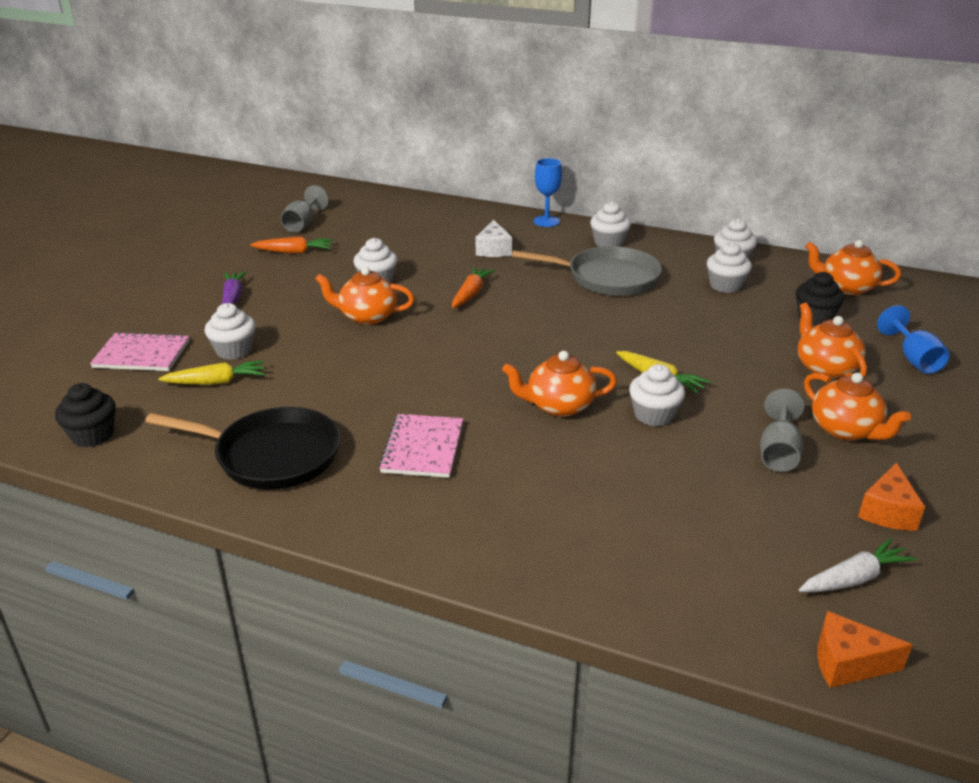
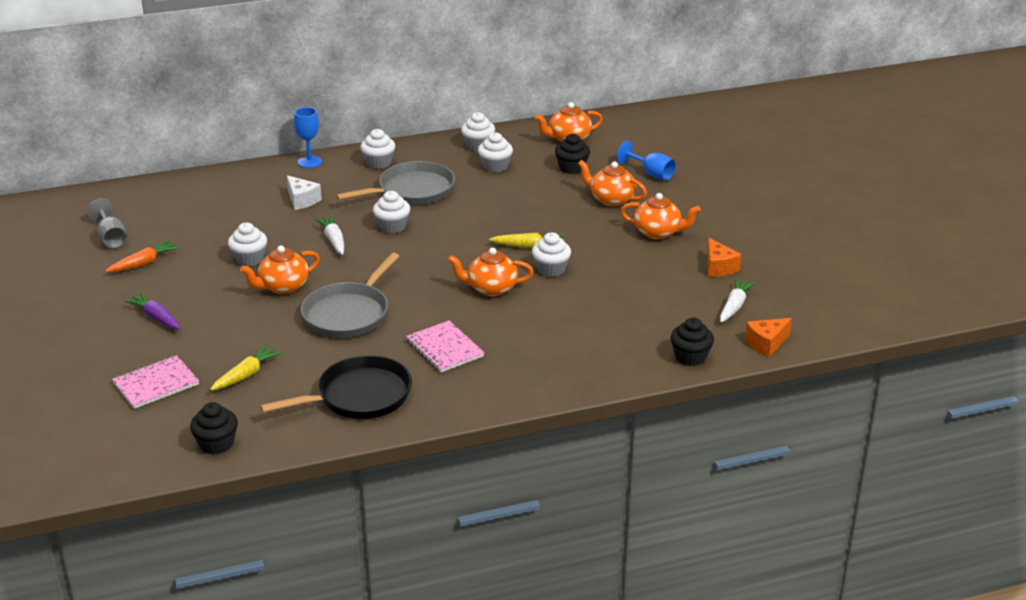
camera: 40 degrees left, 0 degrees up
white cupcake [205,303,256,360] -> white cupcake moved to [373,191,410,233]
orange carrot [452,267,495,308] -> white carrot [315,215,344,255]
orange teapot [502,351,617,417] -> orange teapot turned 45 degrees clockwise [448,248,534,296]
grey goblet [760,389,804,472] -> none
none -> grey pan [301,253,399,338]
none -> black cupcake [671,318,714,366]

